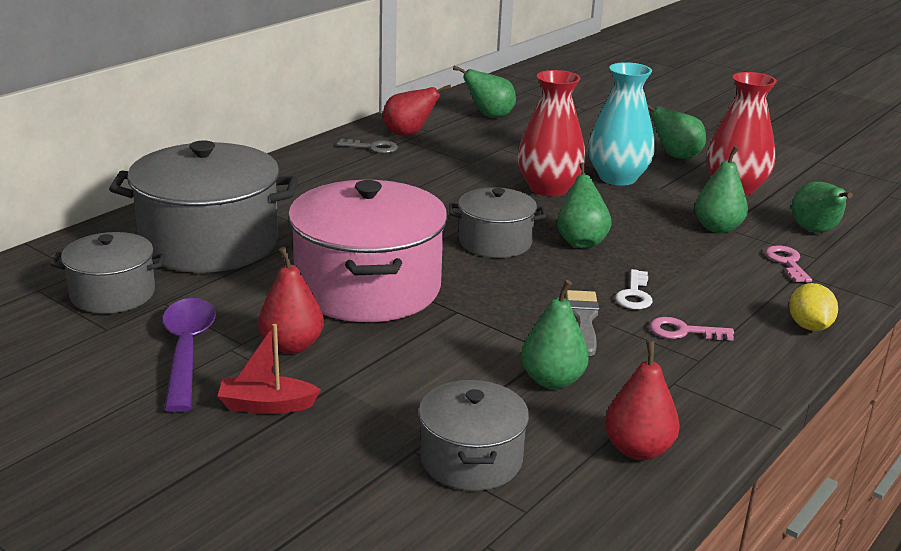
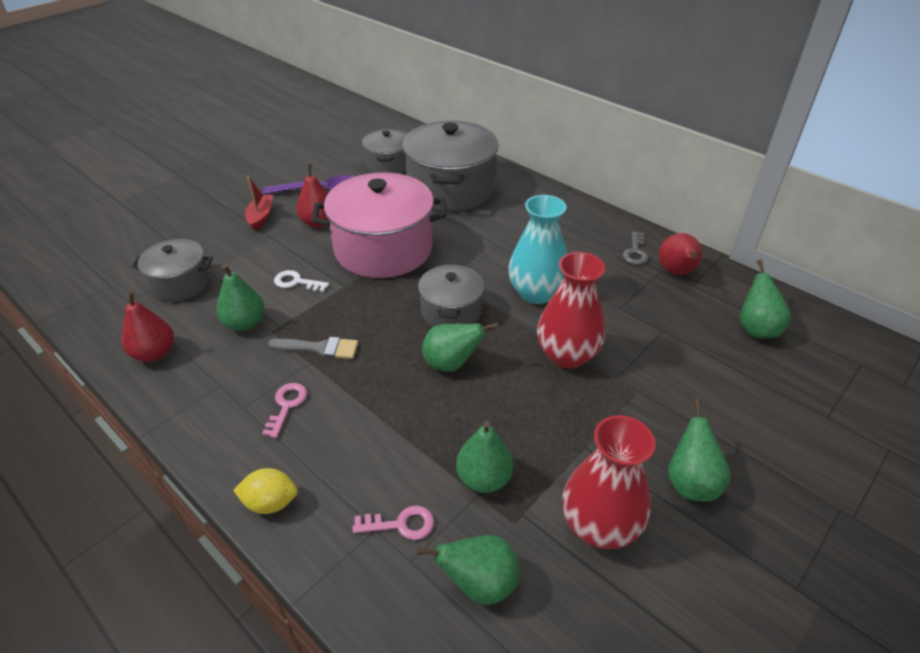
camera: 95 degrees right, 15 degrees up
turquoise vase [588,62,655,186] -> turquoise vase moved to [508,195,567,304]
white key [615,269,652,309] -> white key moved to [274,270,329,292]

